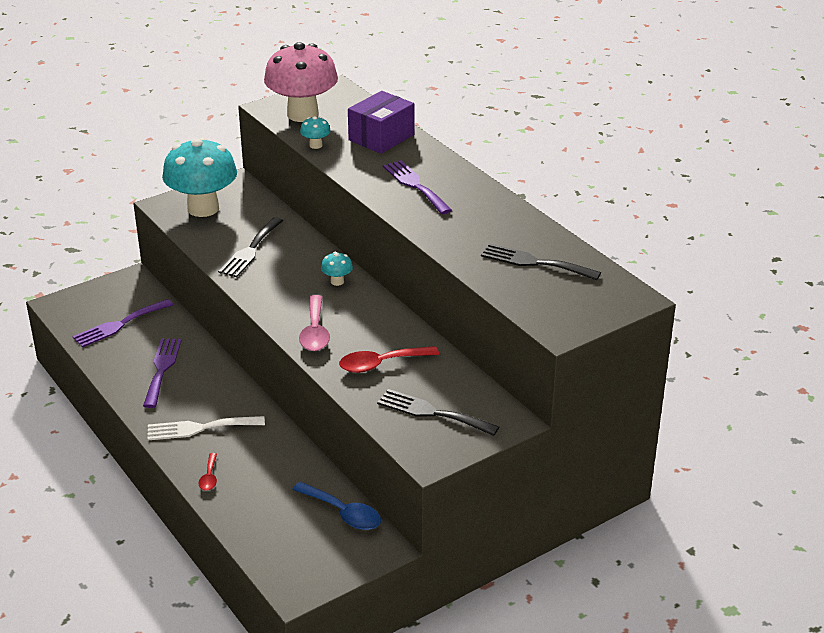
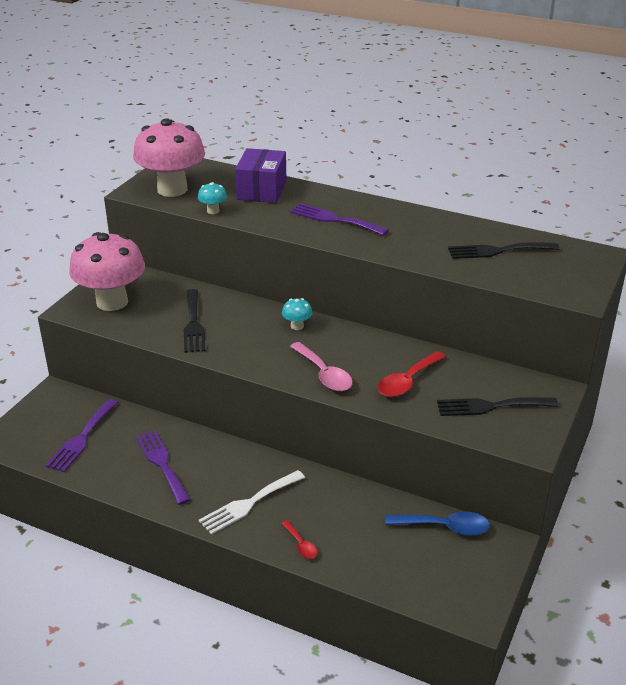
camera: 30 degrees left, 0 degrees up
turquoise mushroom [162,137,237,217] -> pink mushroom [69,232,145,311]

